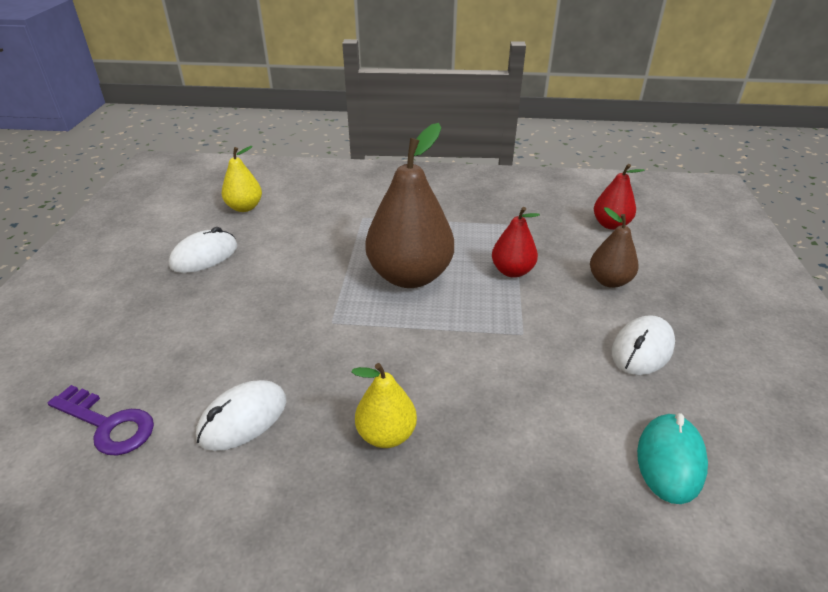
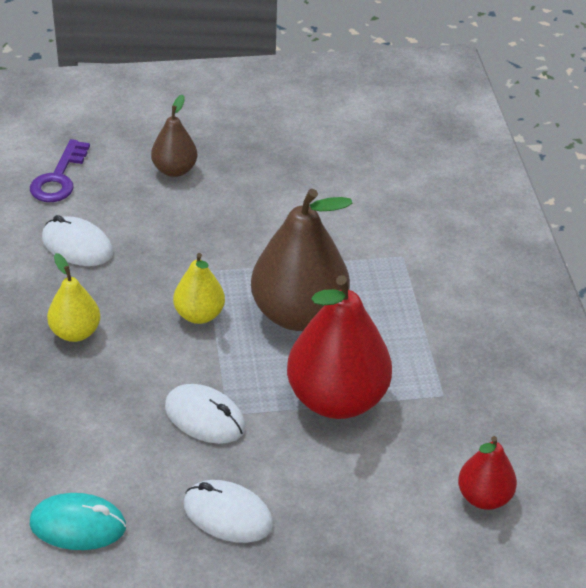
camera: 75 degrees right, 5 degrees up
white mouse [169,227,237,273] -> white mouse moved to [165,384,245,444]
yellow pear [222,146,262,212] -> yellow pear moved to [173,253,225,324]
red pear [492,207,540,278] -> red pear [287,275,392,419], size x1.91
brown pear [590,207,638,288] -> brown pear moved to [151,95,197,177]

